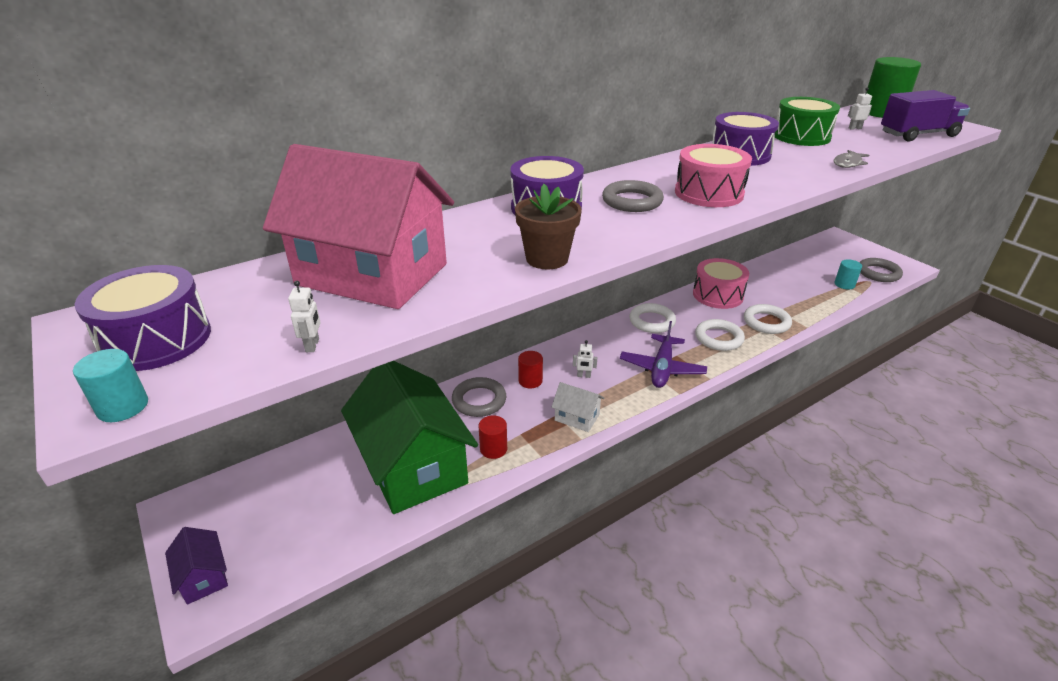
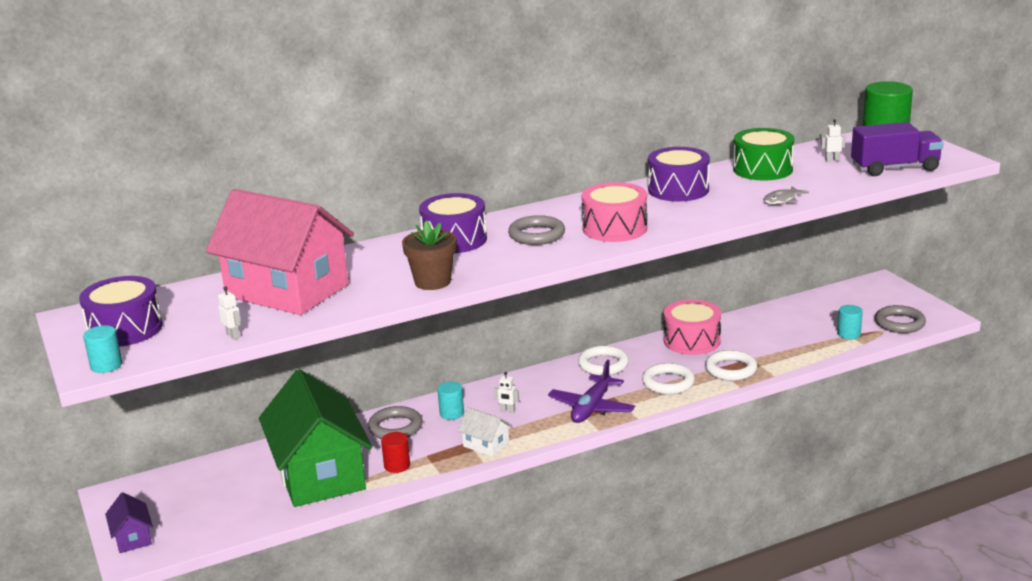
camera: 10 degrees right, 10 degrees down
white robot [288,281,321,352] -> white robot turned 45 degrees counterclockwise [218,286,241,340]
red cylinder [518,351,543,389] -> turquoise cylinder [438,382,464,420]

